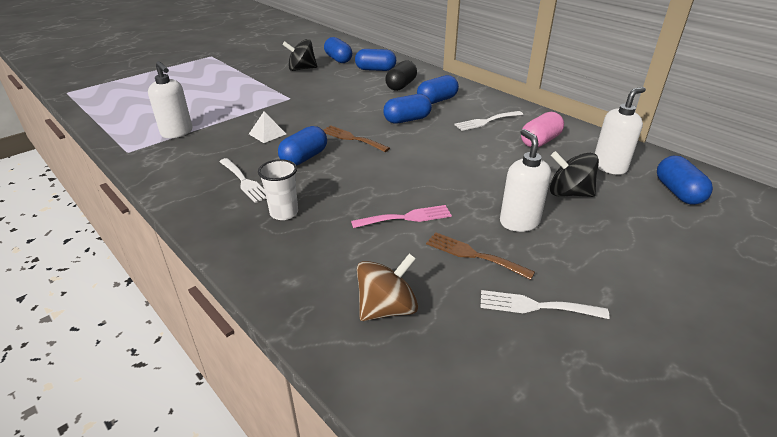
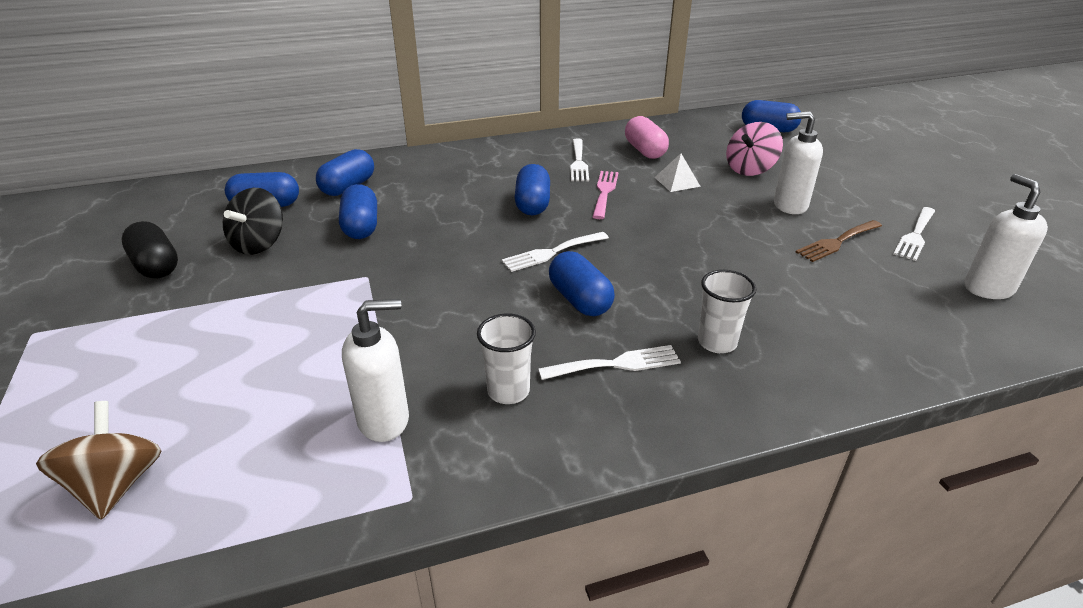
camera: 65 degrees left, 0 degrees up
white pyramid [249,112,286,143] -> white pyramid moved to [654,154,701,192]
brown fork [323,125,390,152] -> white fork [502,232,609,272]
pink fork [351,205,452,228] -> pink fork moved to [592,171,618,219]
brown spinning top [357,253,418,321] -> brown spinning top moved to [36,401,161,520]
black capsule [385,60,417,91] -> black capsule moved to [122,221,178,278]
blue capsule [417,75,459,104] -> blue capsule moved to [339,184,377,239]
black spinning top [550,151,599,197] -> pink spinning top [726,122,783,176]
white soap dispenser [595,87,646,175] -> white soap dispenser moved to [964,174,1048,299]
none -> white cup [477,313,536,404]

